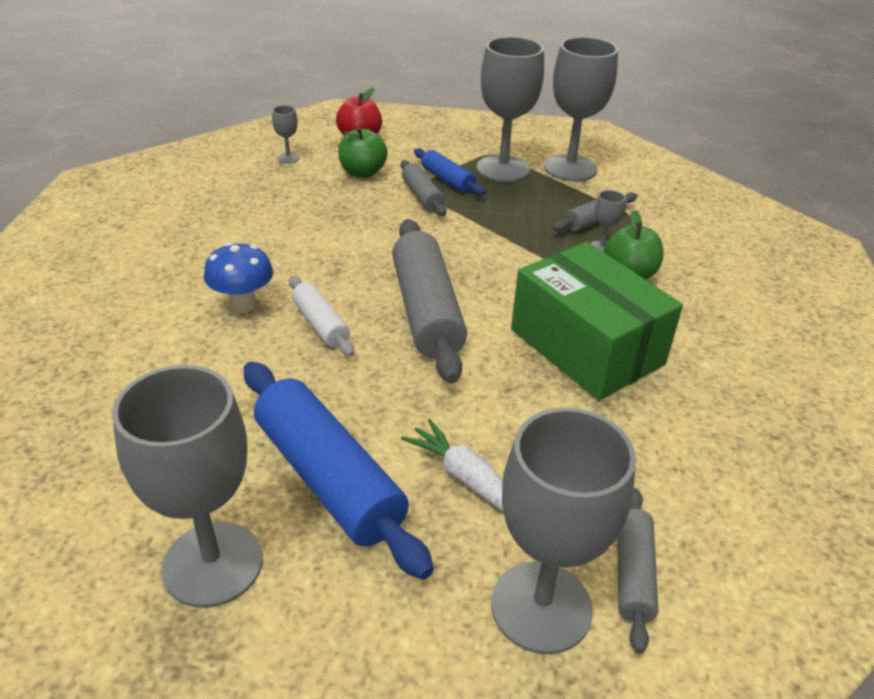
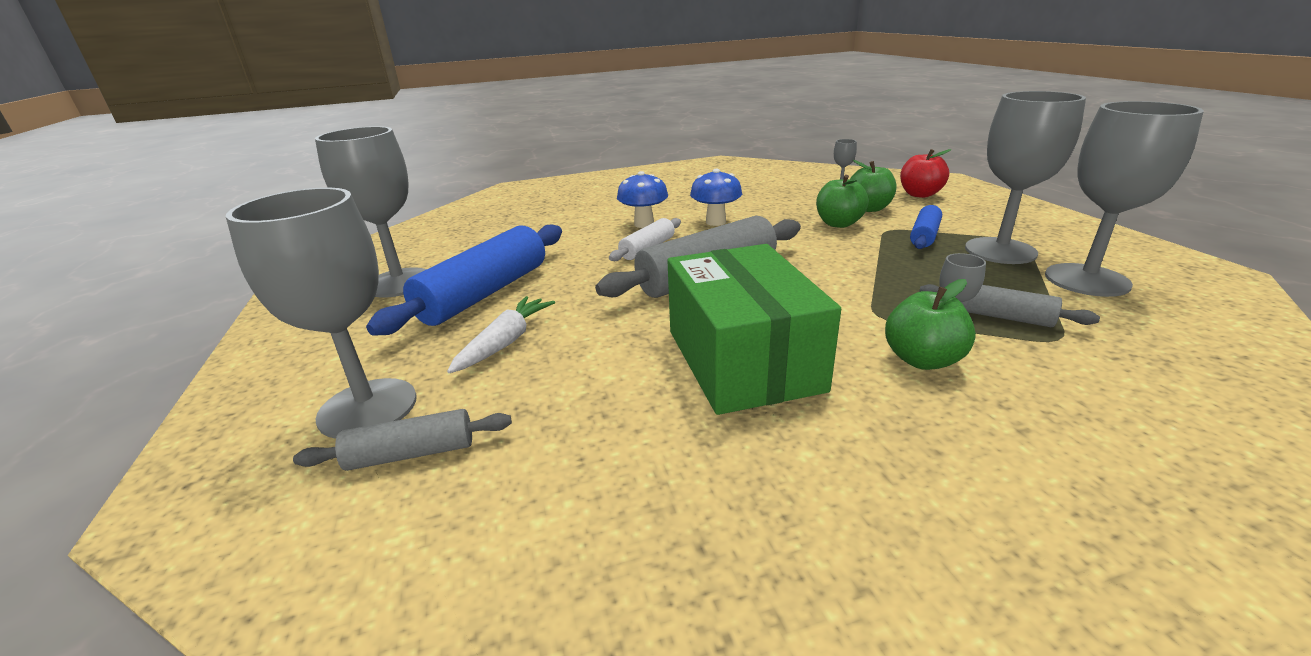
camera: 70 degrees right, 10 degrees down
grey rolling pin [401,160,447,216] -> none
green box [511,242,683,400] -> green box turned 45 degrees counterclockwise [667,244,841,415]
none -> blue mushroom [690,169,742,226]
none -> green apple [816,175,869,228]

